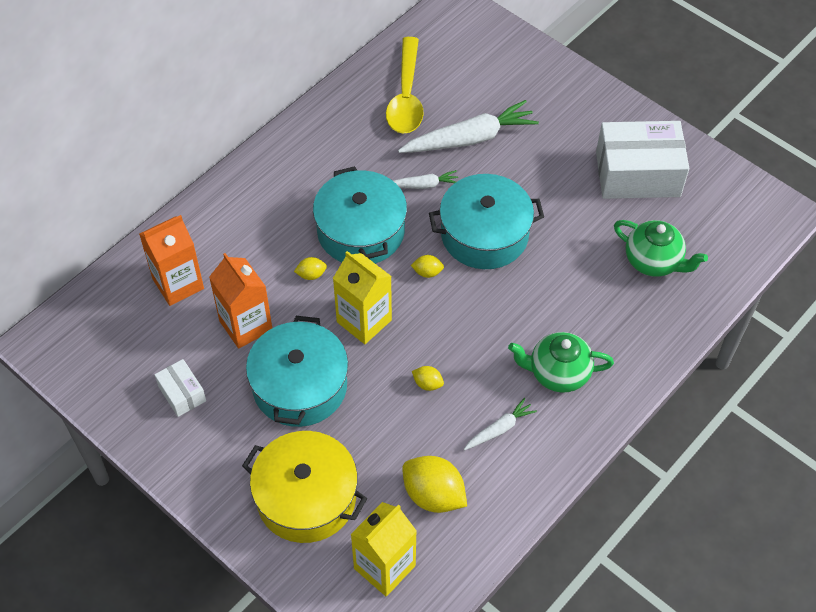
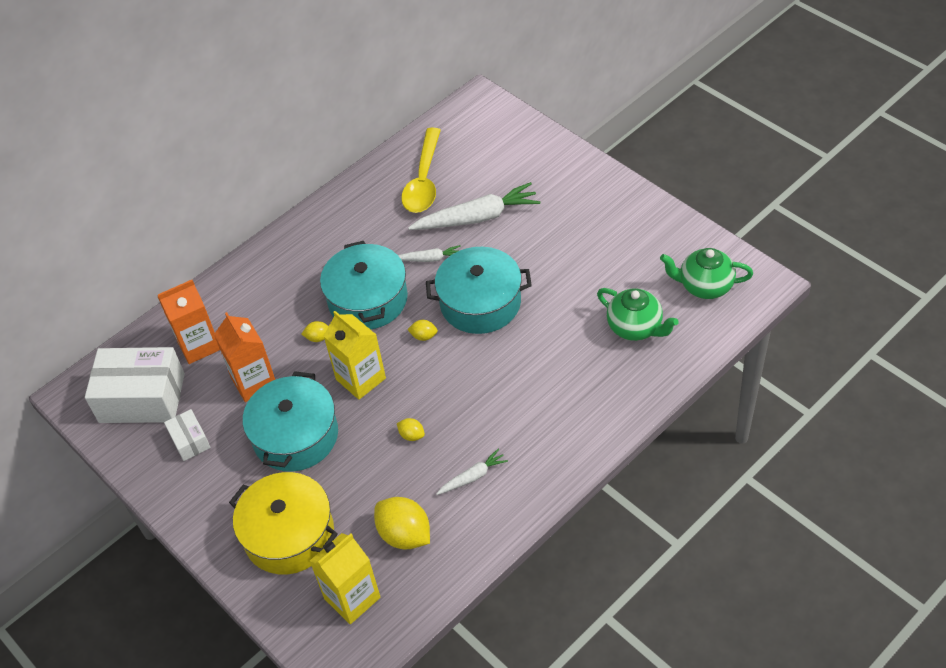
camera: 10 degrees right, 5 degrees down
green teapot [508,332,614,392] -> green teapot moved to [660,248,753,299]
white box [596,121,689,199] -> white box moved to [85,347,185,423]

